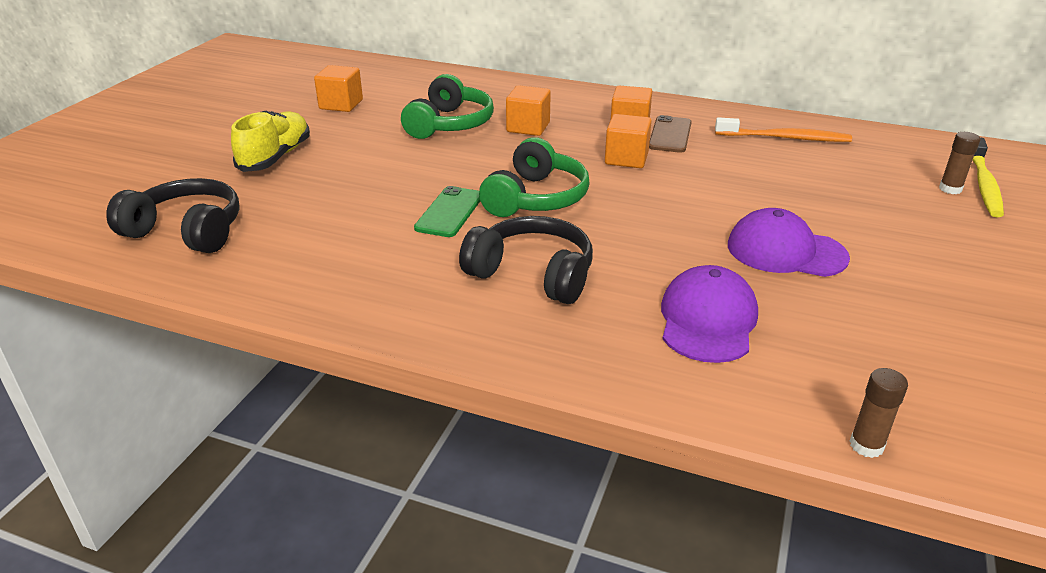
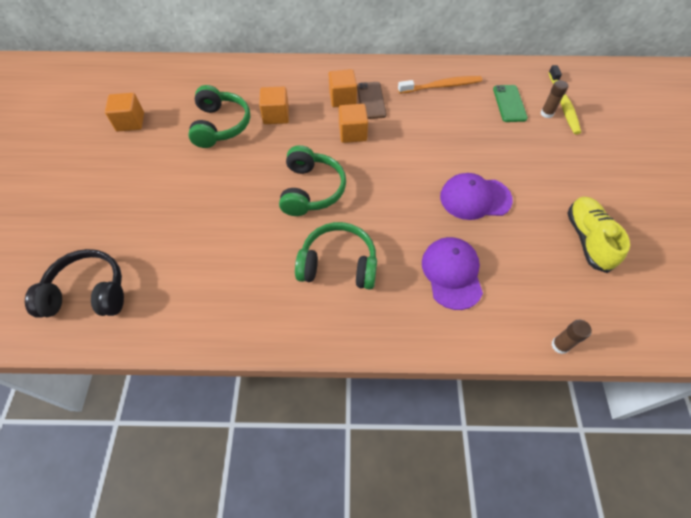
camera: 20 degrees left, 25 degrees up
yellow shoe [231,110,310,172] -> yellow shoe moved to [567,196,630,273]
green phone [414,186,480,237] -> green phone moved to [493,85,528,122]
black headphones [459,216,593,304] -> green headphones [295,222,377,290]

